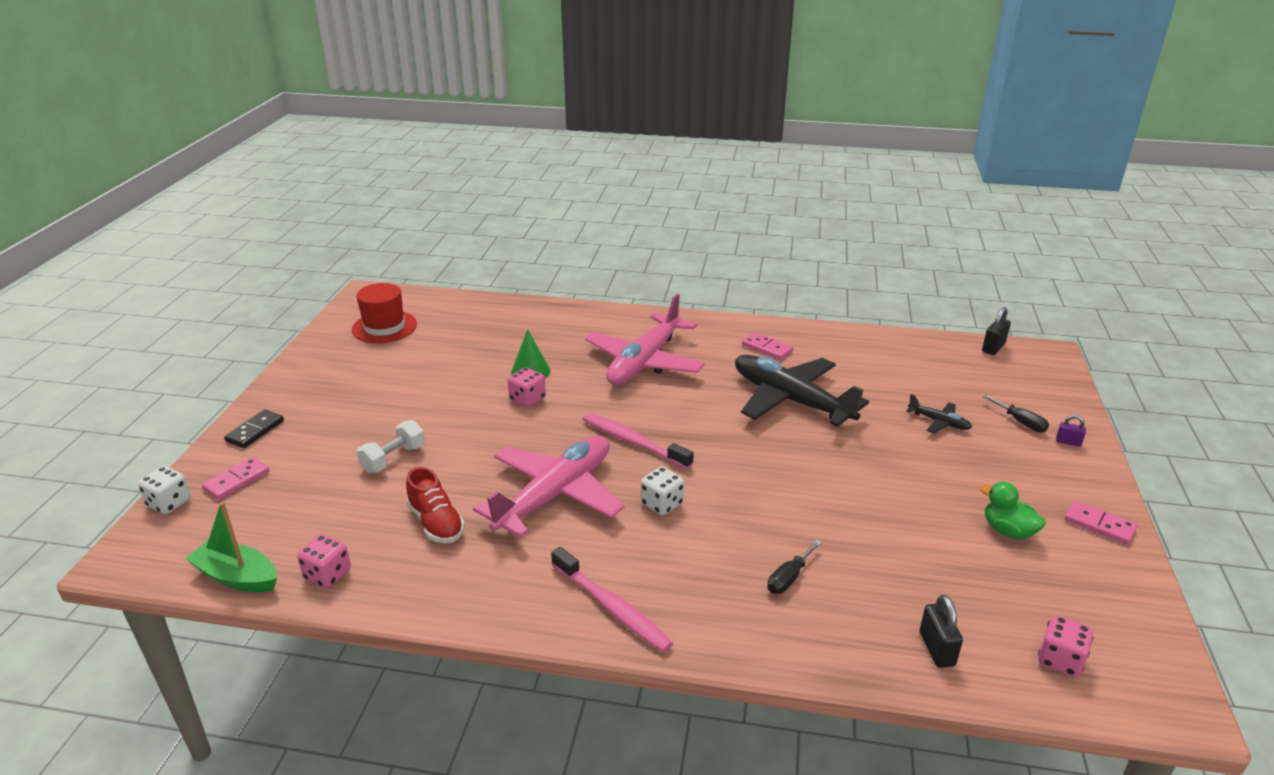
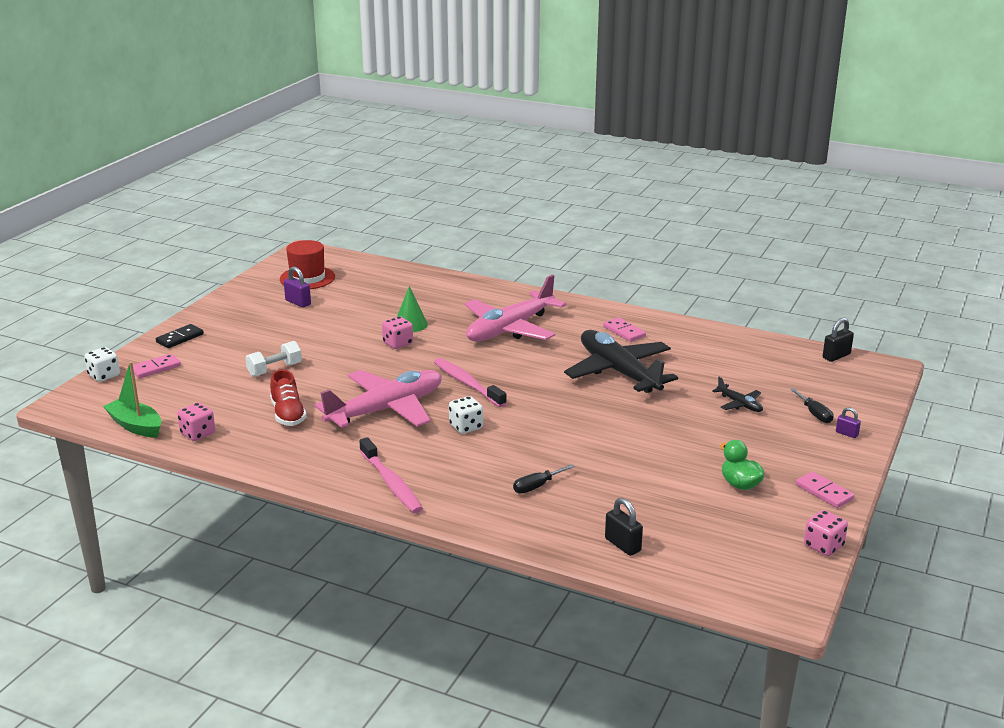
camera: 15 degrees right, 5 degrees down
black padlock [920,595,963,668] -> black padlock turned 45 degrees counterclockwise [605,498,643,556]
pink dice [1038,615,1094,677] -> pink dice moved to [804,510,848,556]
none -> purple padlock [284,267,311,307]

